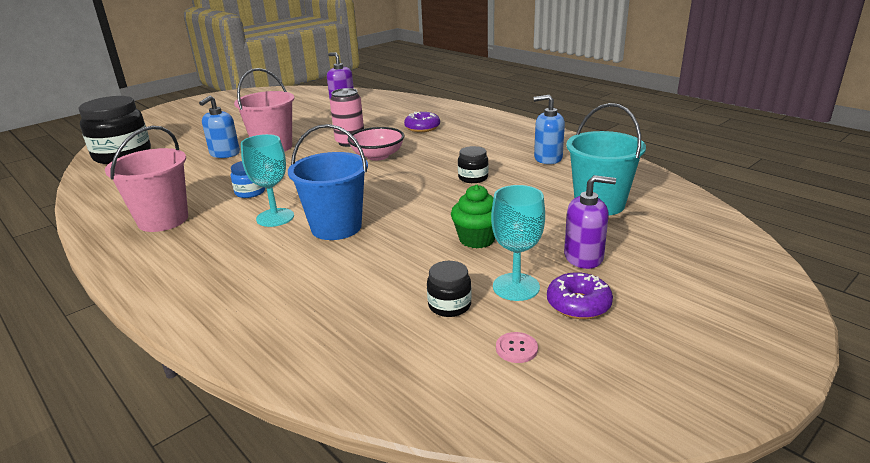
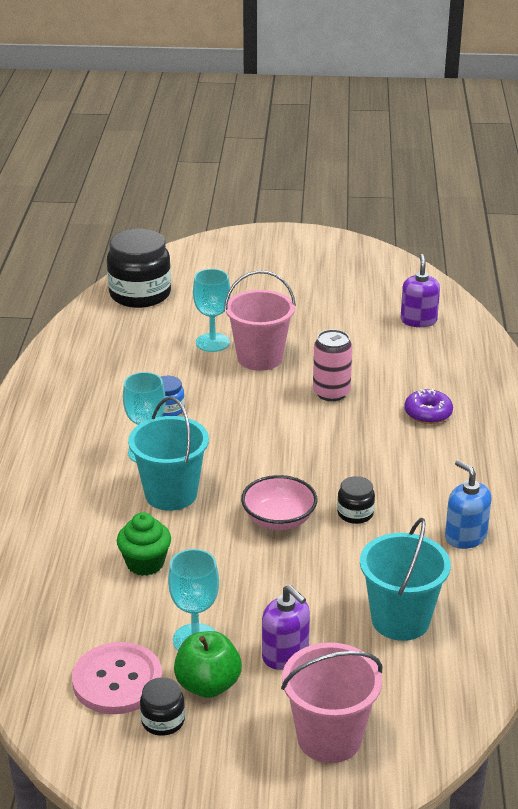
camera: 45 degrees right, 5 degrees up
pink bucket [105,126,188,232] -> pink bucket moved to [281,642,382,763]
blue soap dispenser [199,96,240,158] -> turquoise goblet [193,269,230,352]
blue bucket [288,124,368,240] -> turquoise bucket [128,397,209,511]
pink bowl [348,127,404,161] -> pink bowl moved to [241,475,317,530]
black jar [427,261,472,317] -> black jar moved to [140,677,185,736]
green cupcake [451,185,495,248] -> green cupcake moved to [117,512,171,576]
pink button [496,332,538,363] -> pink button [72,642,162,714], size x2.45
purple donut [547,272,613,319] -> green apple [174,631,242,698]

